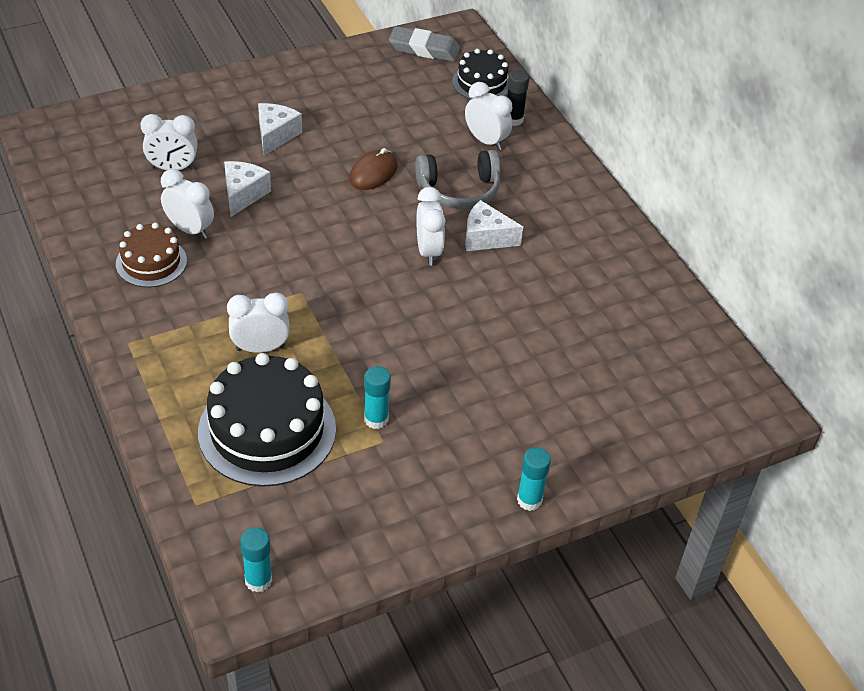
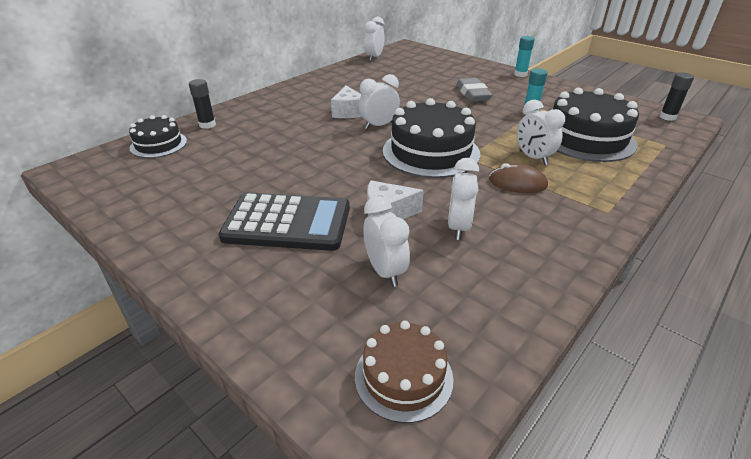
camera: 110 degrees left, 10 degrees down
brown cake [116,223,187,287] -> brown cake moved to [355,321,453,423]
turquoise glue stick [240,527,272,593] -> black glue stick [660,72,694,121]
white cheese [258,103,302,156] -> black calculator [219,192,350,251]
brown mouse [349,148,398,190] -> brown mouse moved to [489,163,548,193]
grey eraser [389,26,460,62] -> grey eraser moved to [456,78,492,102]
grey headphones [415,150,500,209] -> none
white clock [465,82,512,150] -> white clock moved to [364,17,385,61]
none -> black cake [383,98,480,178]

